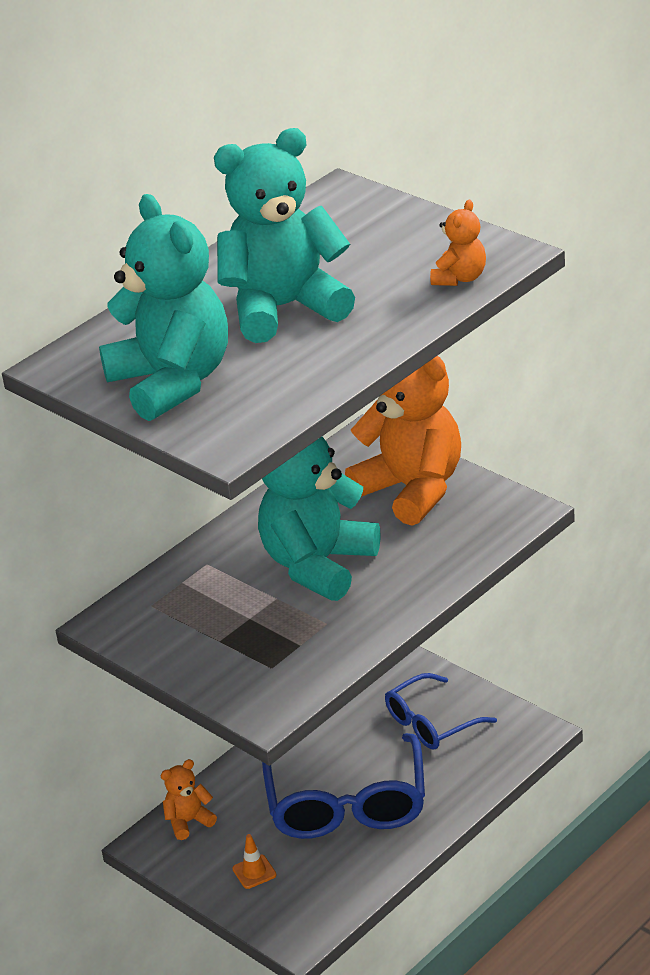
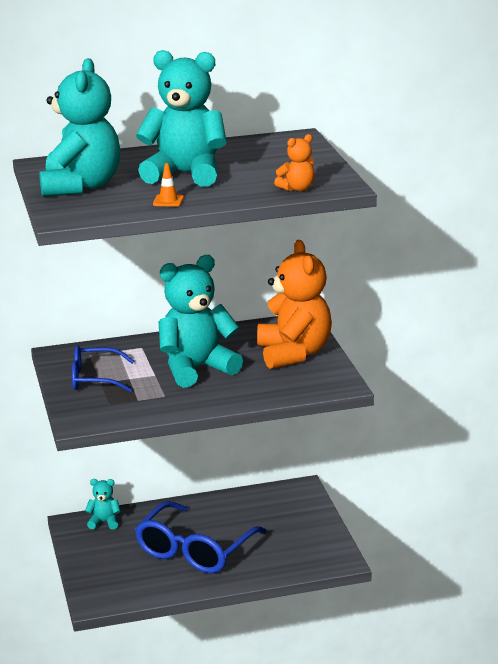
camera: 30 degrees right, 10 degrees down
orange teddy bear [161,759,217,840] -> turquoise teddy bear [85,479,121,530]
orange traffic cone [232,834,276,889] -> orange traffic cone moved to [153,163,184,207]
blue glasses [385,673,497,750] -> blue glasses moved to [72,346,134,392]

